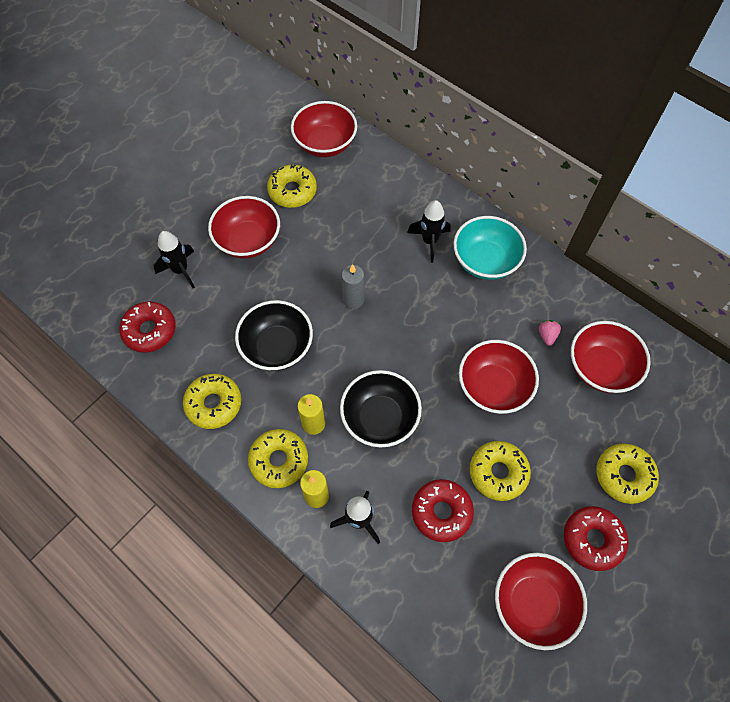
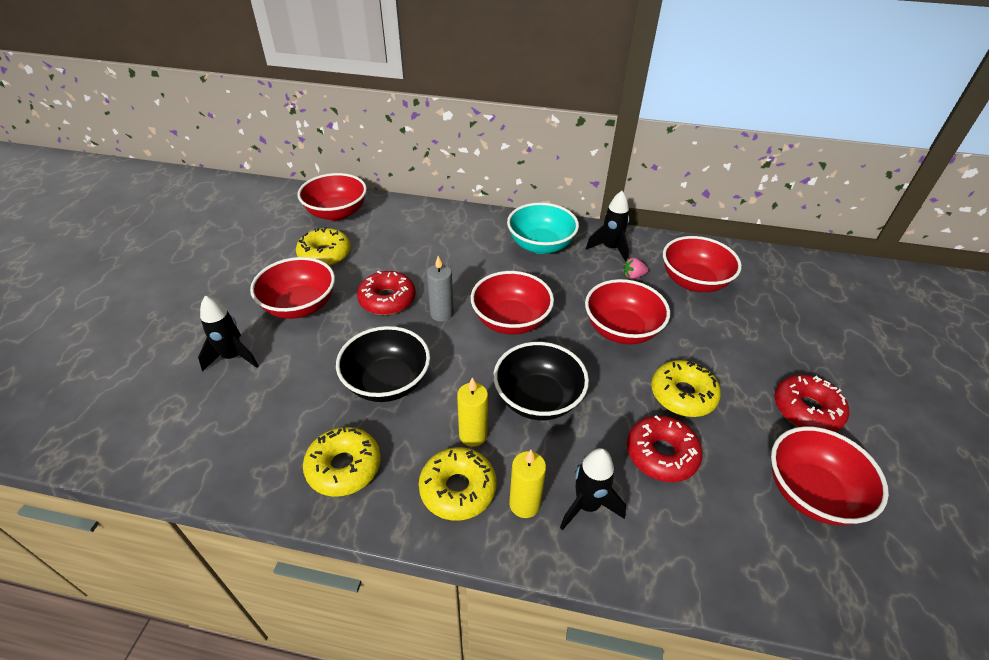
camera: 30 degrees left, 20 degrees down
red donut [119,301,176,353] -> red donut moved to [357,271,416,315]
black rocket [407,200,451,263] -> black rocket moved to [586,191,630,262]
pink strawberry [538,320,561,346] -> pink strawberry turned 75 degrees counterclockwise [623,258,649,279]
yellow donut [596,443,659,504] -> none
none -> red bowl [471,271,554,335]

